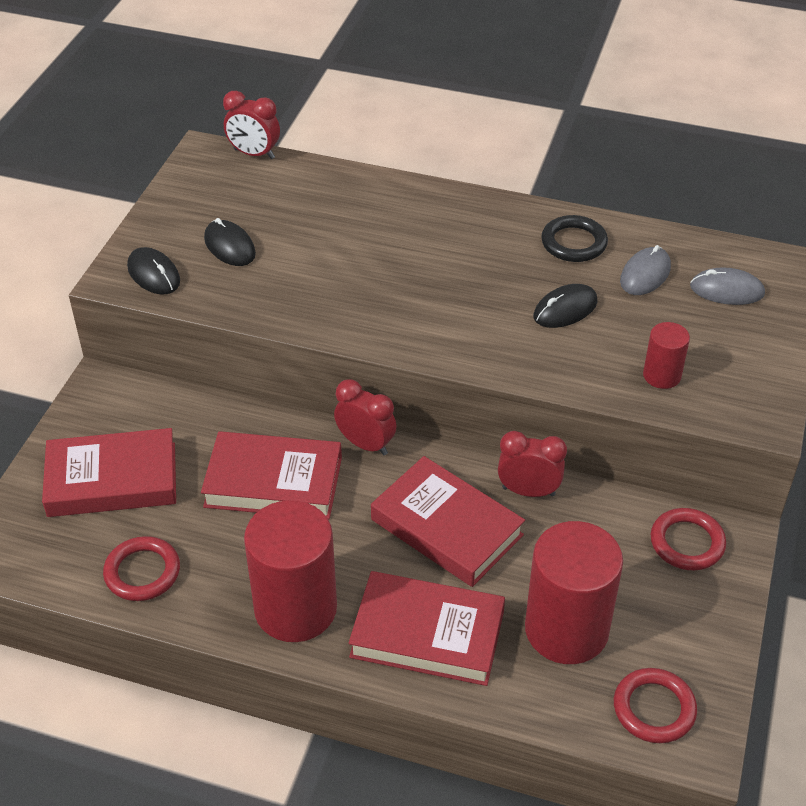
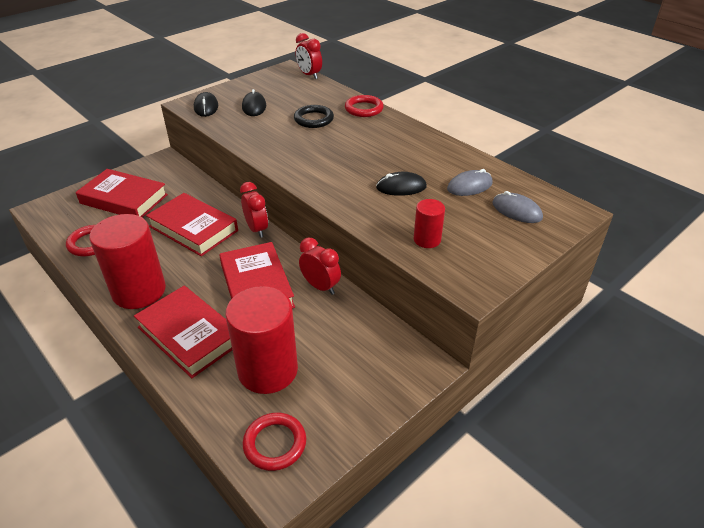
camera: 30 degrees right, 5 degrees down
black ring [541,215,608,262] -> black ring moved to [294,105,334,128]
red ring [651,508,726,570] -> red ring moved to [345,95,384,117]

